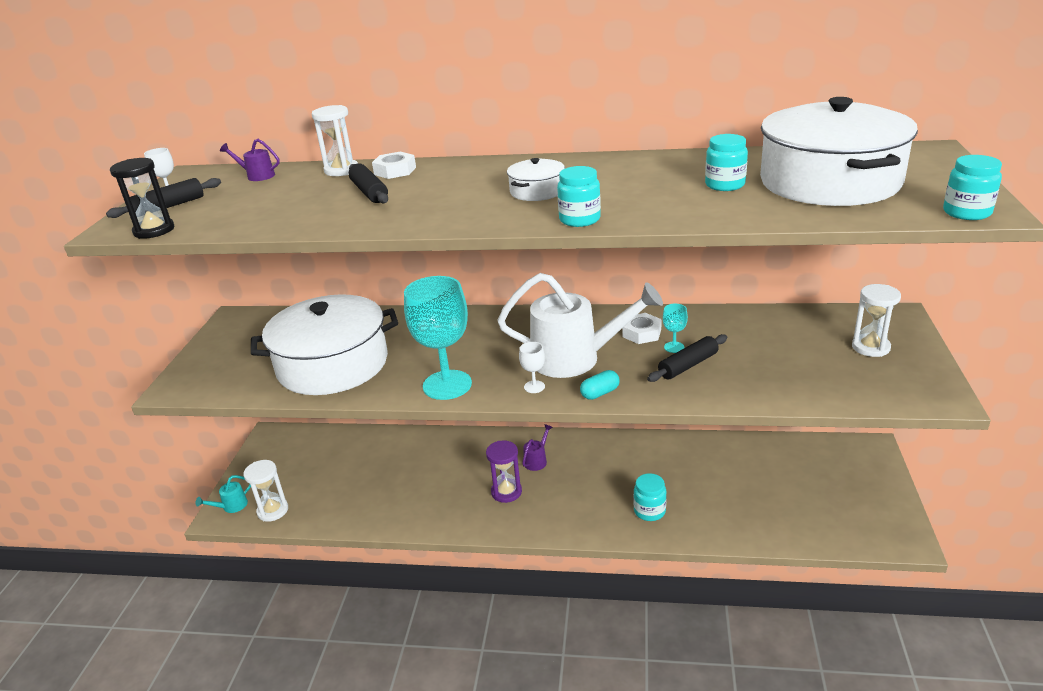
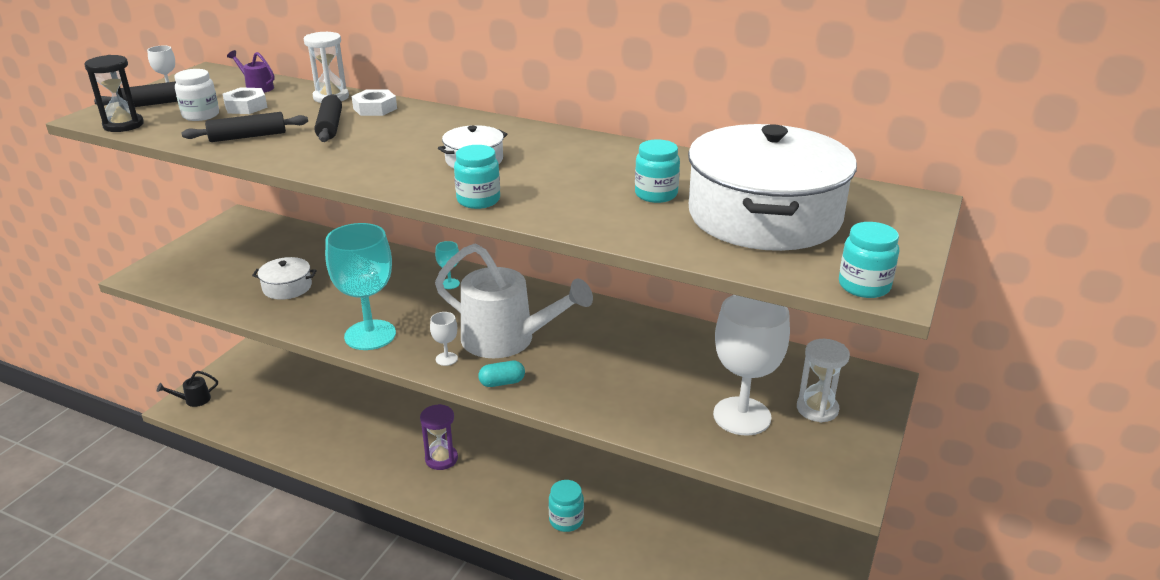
camera: 15 degrees right, 0 degrees up
turquoise watering can [196,475,251,513] -> black watering can [157,371,218,407]
white hourglass [243,460,288,522] -> none
white pot [251,294,398,395] -> white pot [252,257,317,300], size x0.43
purple watering can [522,424,553,471] -> none
white nut [623,313,661,344] -> white nut moved to [222,87,268,114]
black rolling pin [647,334,727,382] -> black rolling pin moved to [181,112,308,142]
turquoise goblet [663,304,688,353] -> turquoise goblet moved to [435,241,460,289]
none -> white jar [174,69,219,121]
none -> white goblet [713,295,790,435]

